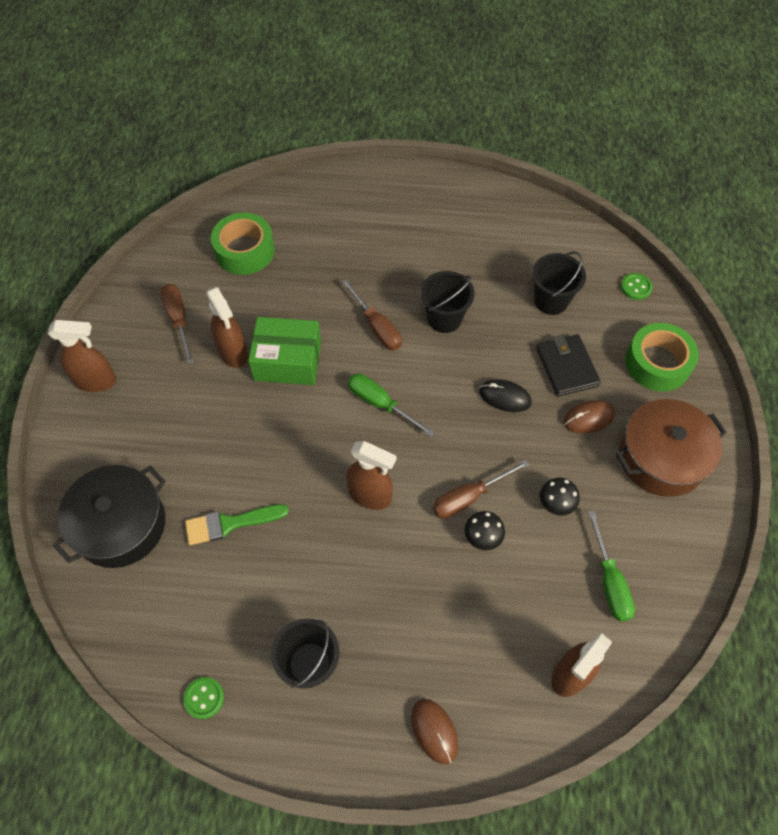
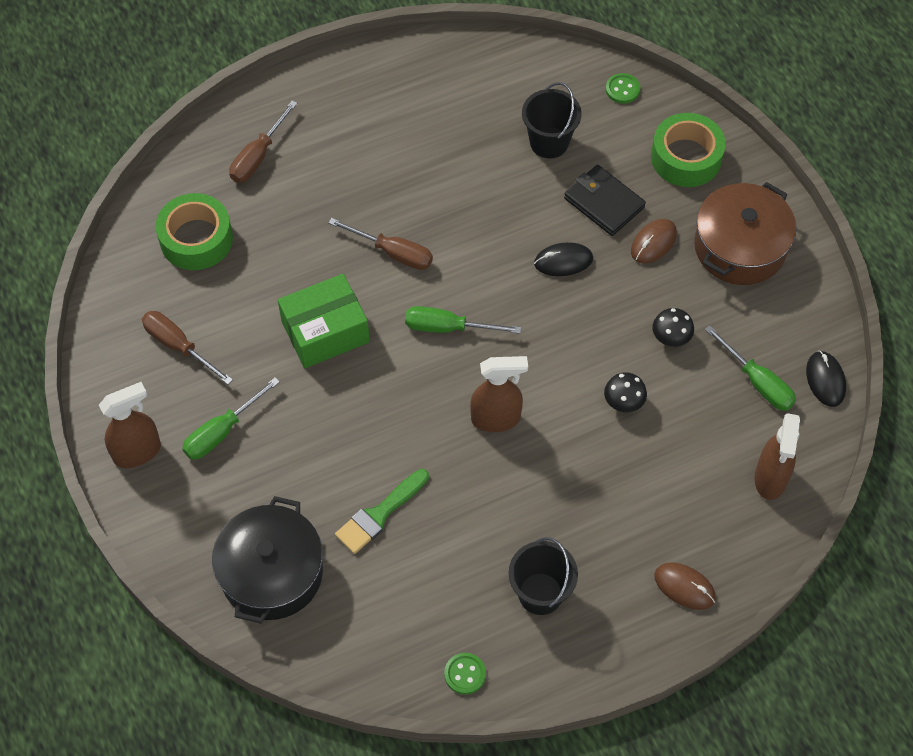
camera: 30 degrees left, 0 degrees up
brown spray bottle [206,287,248,368] -> none
black bucket [420,271,474,333] -> none
brown screwdriver [433,460,529,519] -> brown screwdriver moved to [229,101,297,183]
none -> green screwdriver [182,377,280,460]
none -> black mouse [806,351,846,407]

